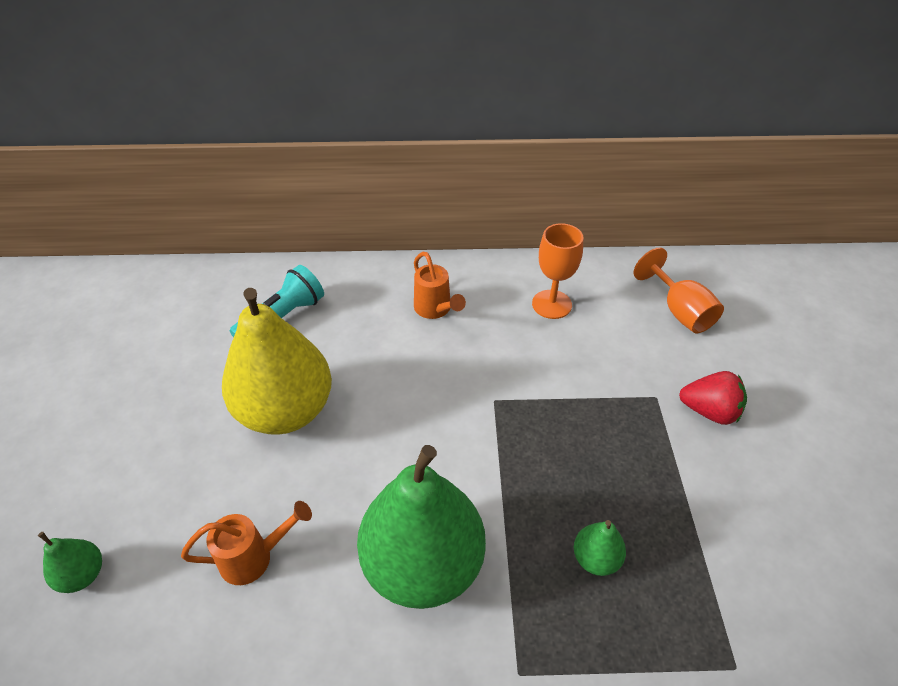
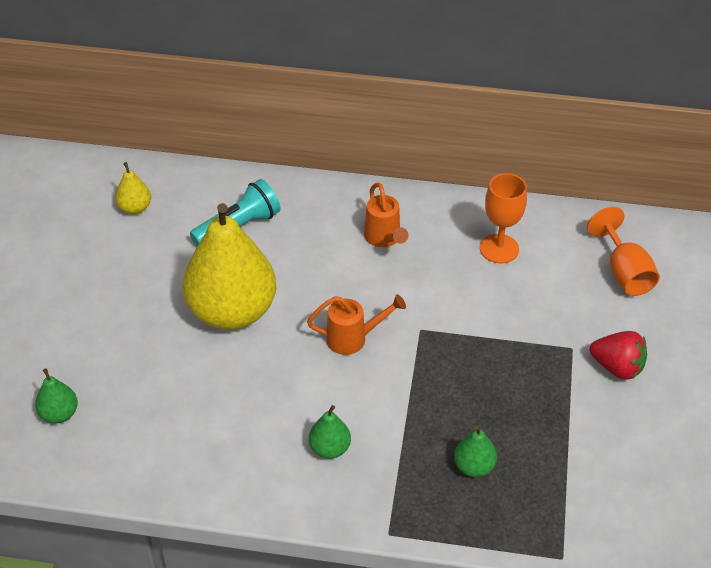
camera: 10 degrees right, 0 degrees up
orange watering can [181,501,312,585] -> orange watering can moved to [307,294,406,355]
green pear [357,445,486,609] -> green pear [309,405,351,459], size x0.42
none -> yellow pear [115,162,151,214]

